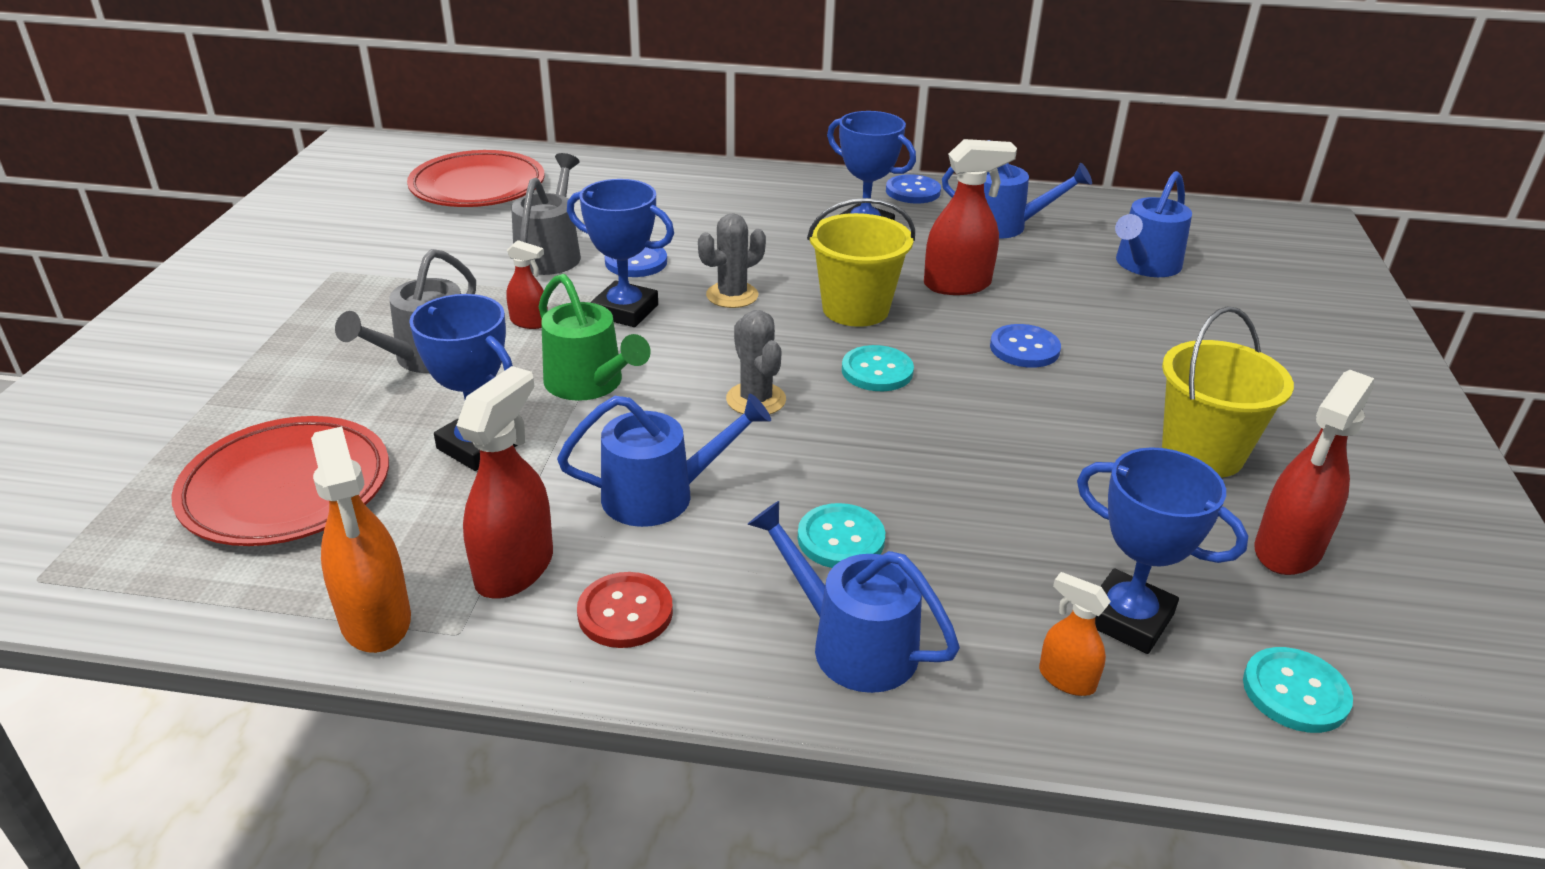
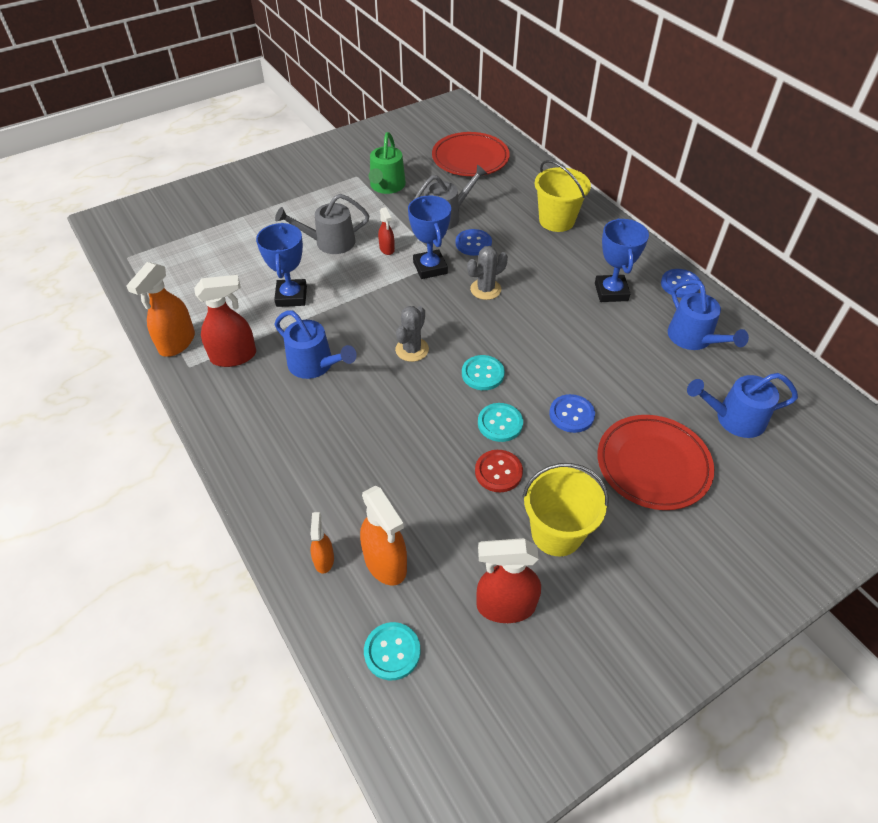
camera: 50 degrees right, 15 degrees up
red plate [171,416,389,546] -> red plate moved to [597,415,714,510]
green watering can [539,274,651,401] -> green watering can moved to [369,132,406,194]
red button [577,572,673,648] -> red button moved to [475,450,523,492]
grey cactus [698,213,766,308] -> grey cactus turned 45 degrees counterclockwise [467,246,508,300]
blue watering can [747,501,960,693] -> none
turquoise button [798,503,885,568] -> turquoise button moved to [478,403,523,442]
yellow bucket [807,198,915,327] -> yellow bucket moved to [535,160,591,232]
red spray bottle [924,139,1017,295] -> none
blue trophy [1077,447,1248,654] -> orange spray bottle [360,486,407,586]

